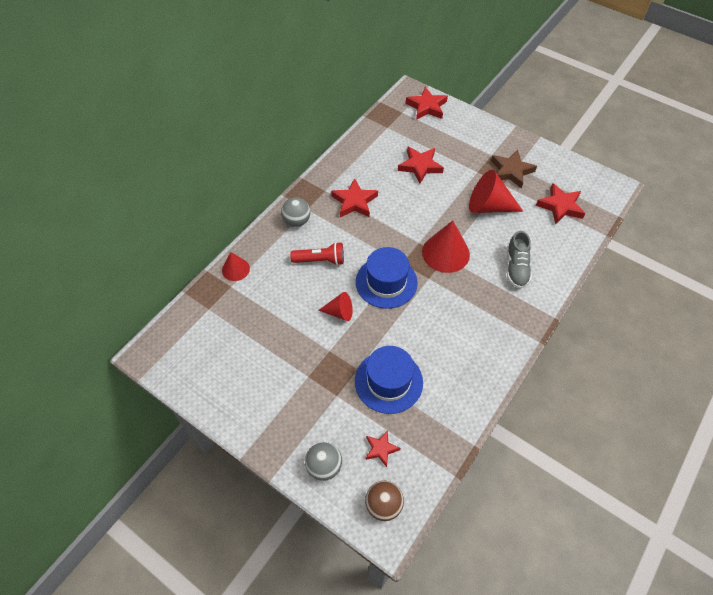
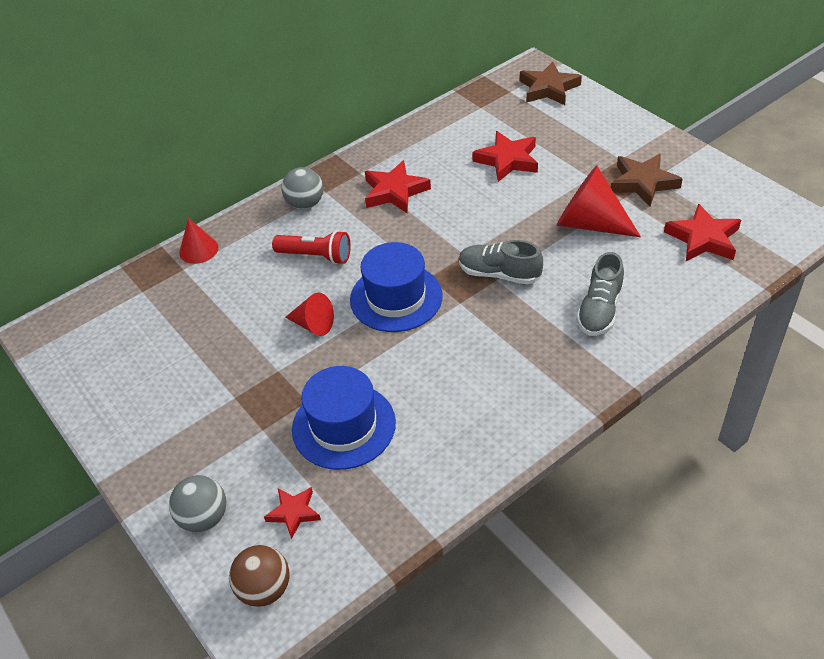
camera: 20 degrees right, 10 degrees down
red star [406,87,448,120] -> brown star [520,62,582,105]
red cone [422,220,470,273] -> grey shoe [459,240,543,285]

